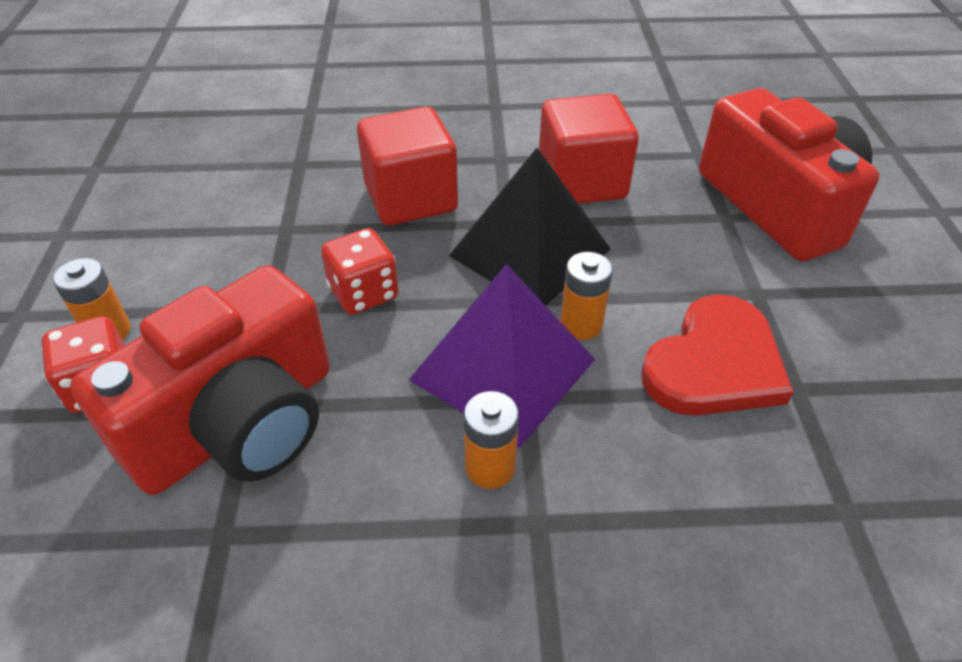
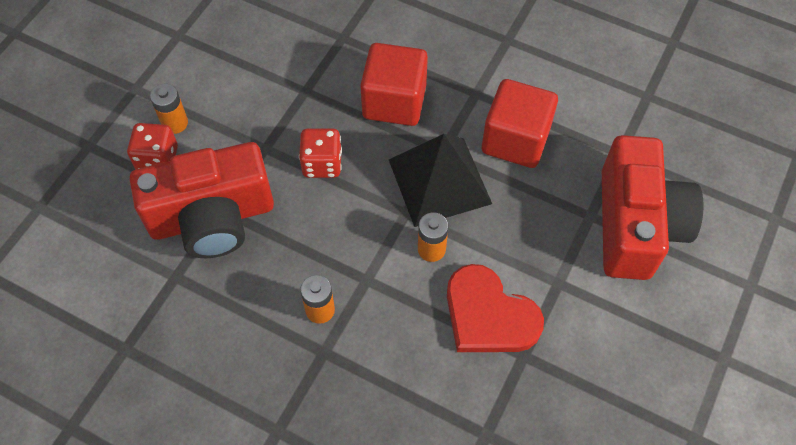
camera: 30 degrees right, 15 degrees up
purple pyramid [409,264,595,448] -> none
red heart [641,294,794,416] -> red heart turned 60 degrees clockwise [447,264,544,352]

